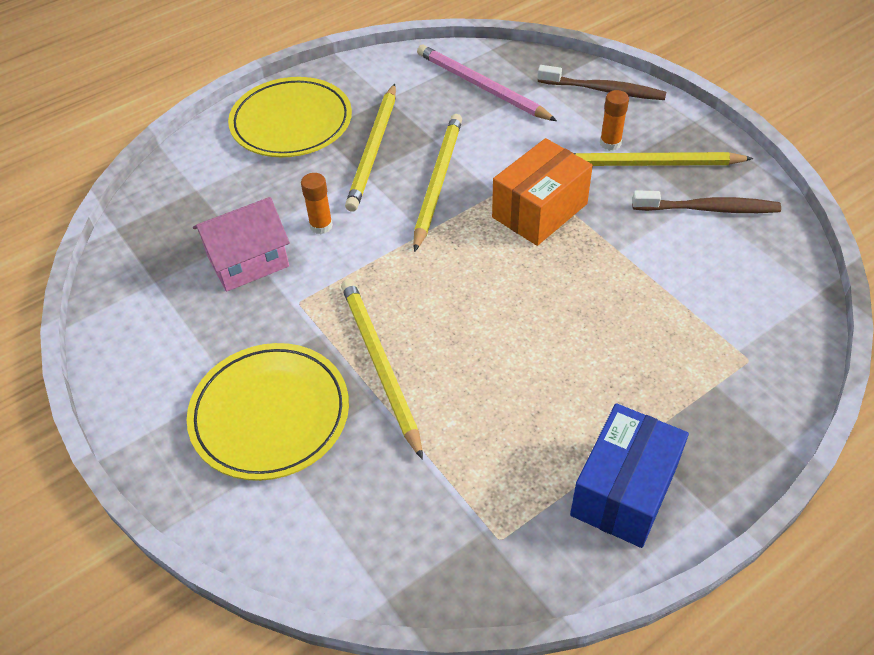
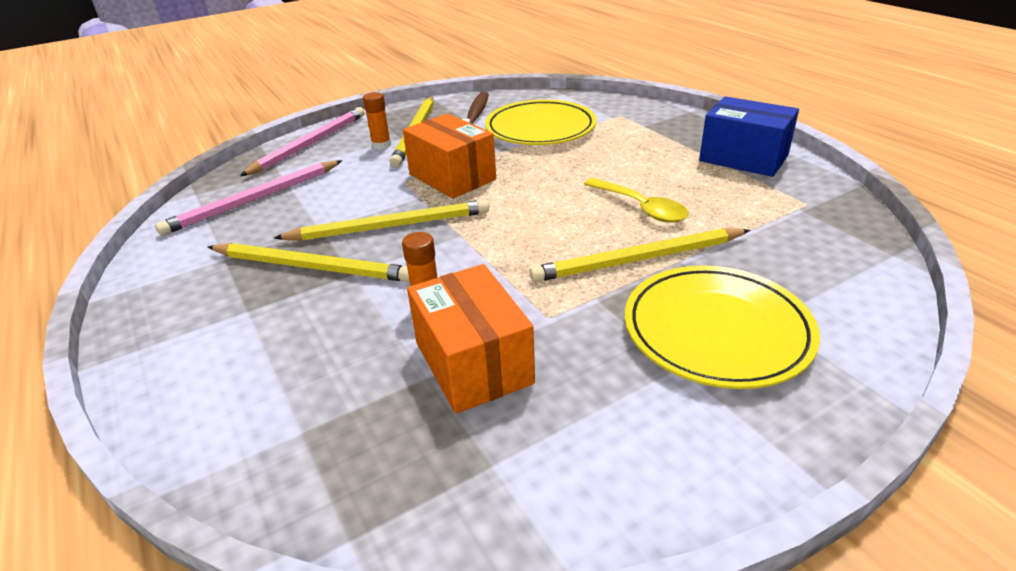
camera: 85 degrees left, 15 degrees down
pink house [193,197,290,292] -> orange box [407,264,535,414]
yellow plate [228,77,352,157] -> yellow plate moved to [485,99,597,145]
yellow pencil [414,114,462,252] -> yellow pencil turned 150 degrees clockwise [274,199,489,241]
brown toothbrush [537,65,666,100] -> pink pencil [240,107,365,176]
none -> yellow spoon [584,178,689,223]

